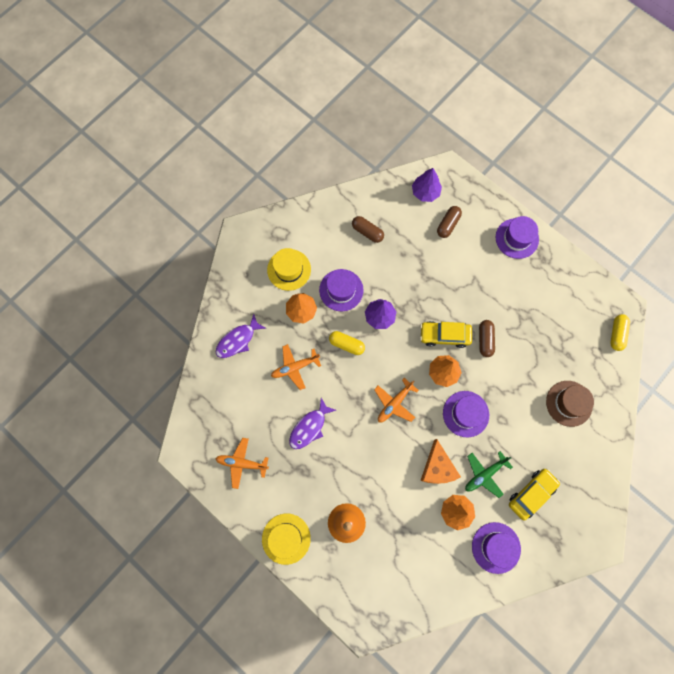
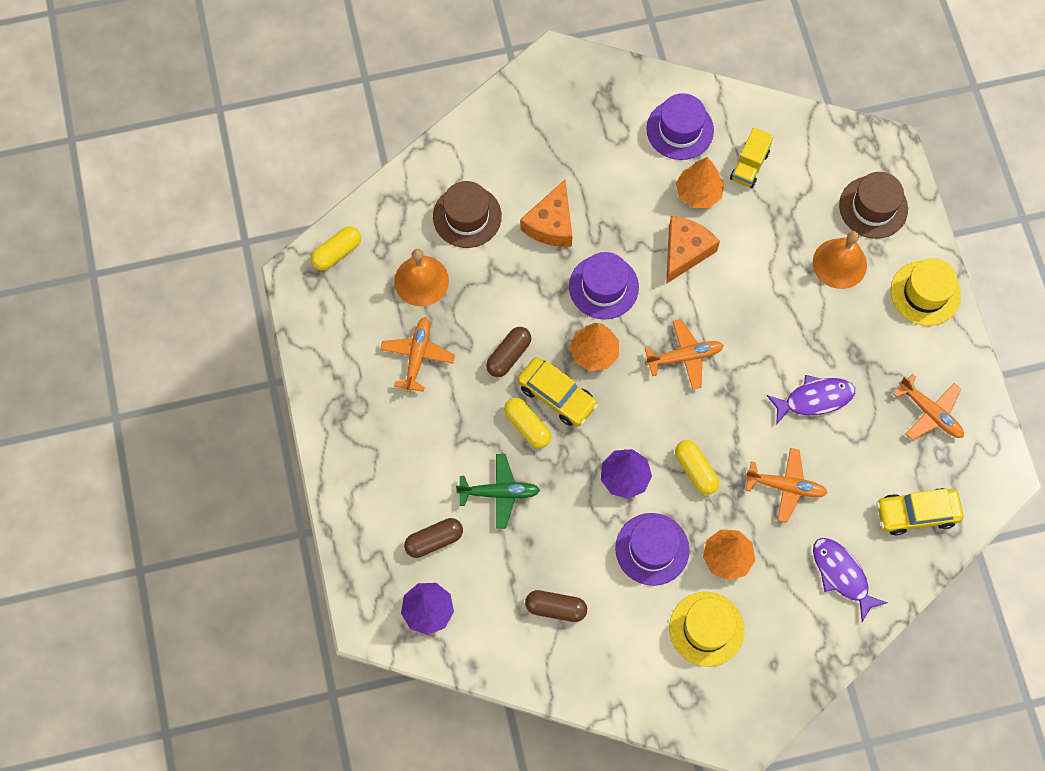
camera: 145 degrees left, 5 degrees down
purple fish [216,314,266,358] -> purple fish turned 120 degrees counterclockwise [813,538,887,622]
brown capsule [352,216,384,243] -> brown capsule turned 60 degrees counterclockwise [525,590,587,622]
green plane [465,451,513,498] -> green plane moved to [456,454,540,529]
purple hat [496,216,539,259] -> none
yellow car [509,469,560,520] -> yellow car moved to [876,488,964,535]
none -> orange plane [380,317,455,393]
none -> orange bell [394,249,449,306]
none -> yellow capsule [504,398,551,448]
none -> orange cheese [520,180,572,247]
none -> yellow truck [730,128,774,188]
none -> brown hat [839,172,908,239]

